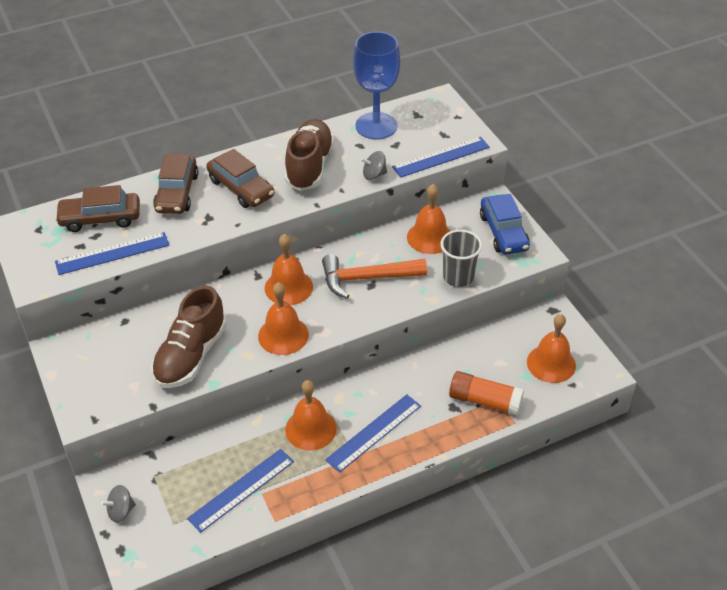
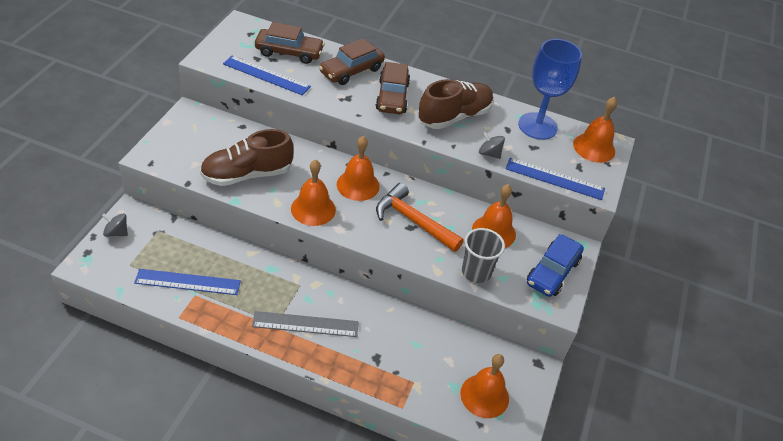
camera: 40 degrees right, 0 degrees up
brown car [55,185,140,232] -> brown car turned 150 degrees clockwise [255,22,325,64]
orange bell [285,380,337,451] -> orange bell moved to [573,97,617,163]
blue ruler [325,394,421,473] -> grey ruler [252,311,359,337]
orange glue stick [449,371,524,415] -> none

